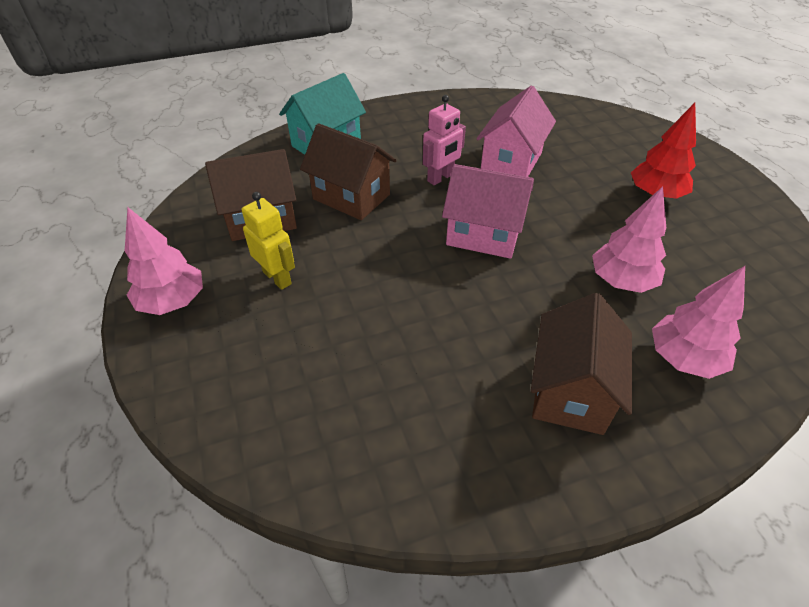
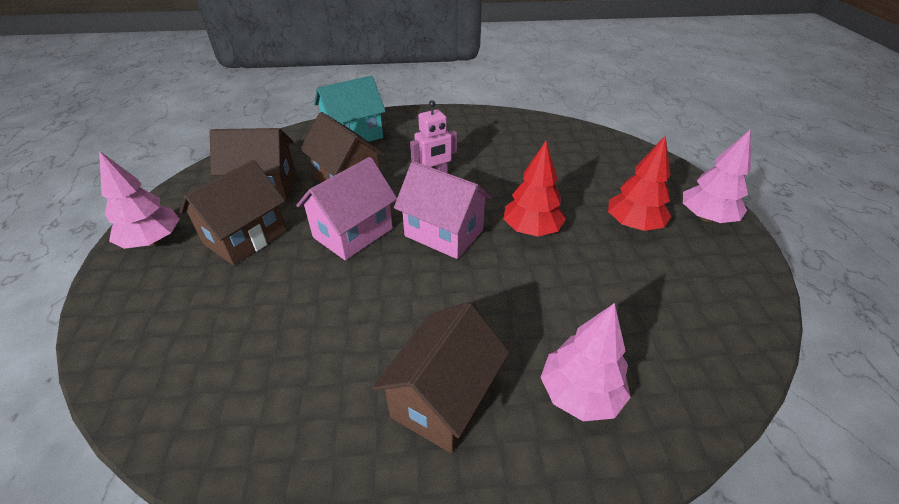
camera: 15 degrees right, 5 degrees down
yellow robot [242,192,295,290] -> brown house [179,160,287,265]
pink house [476,86,556,177] -> pink house moved to [296,157,397,260]
pink tree [592,186,666,293] -> pink tree moved to [683,130,751,223]
none -> red tree [503,141,566,237]

